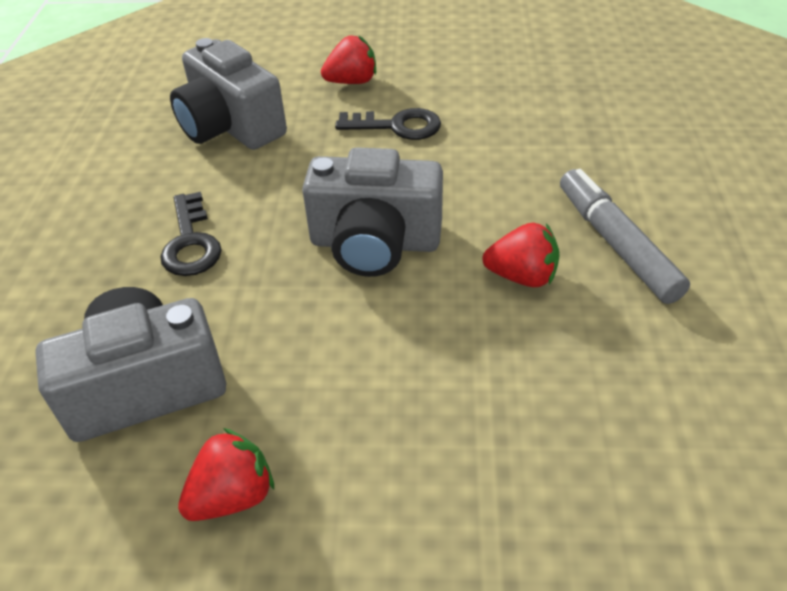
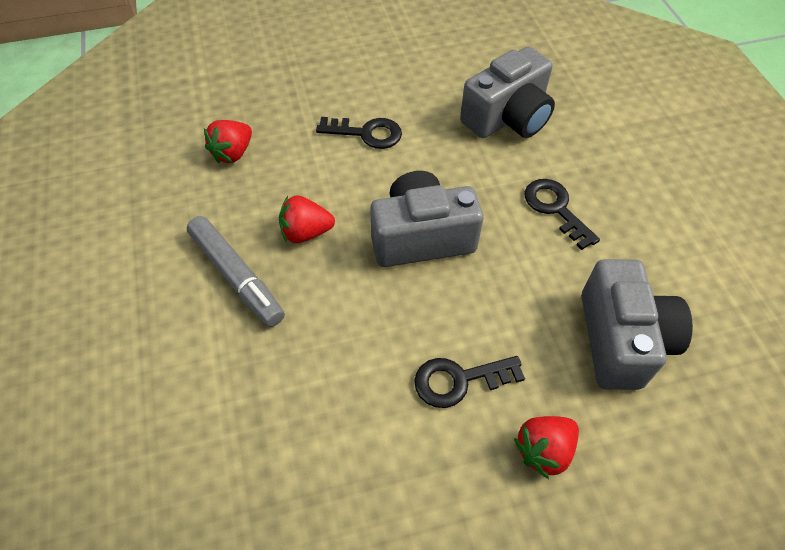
camera: 160 degrees right, 10 degrees up
grey camera [170,38,287,150] -> grey camera turned 60 degrees clockwise [581,259,693,390]
red strawberry [178,428,274,521] -> red strawberry moved to [204,120,252,163]
none -> black key [316,117,402,149]

